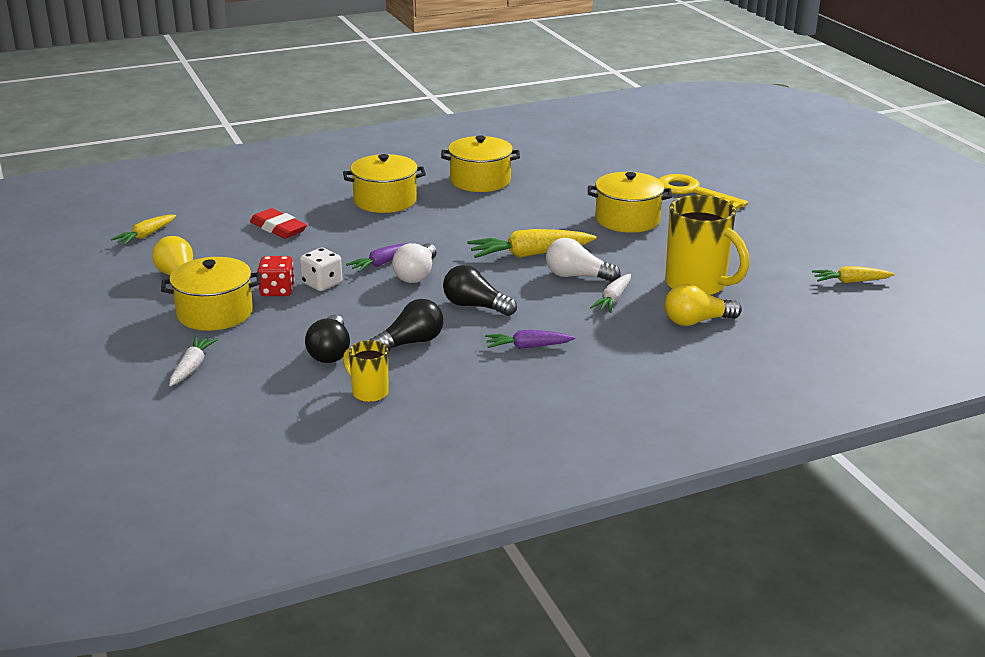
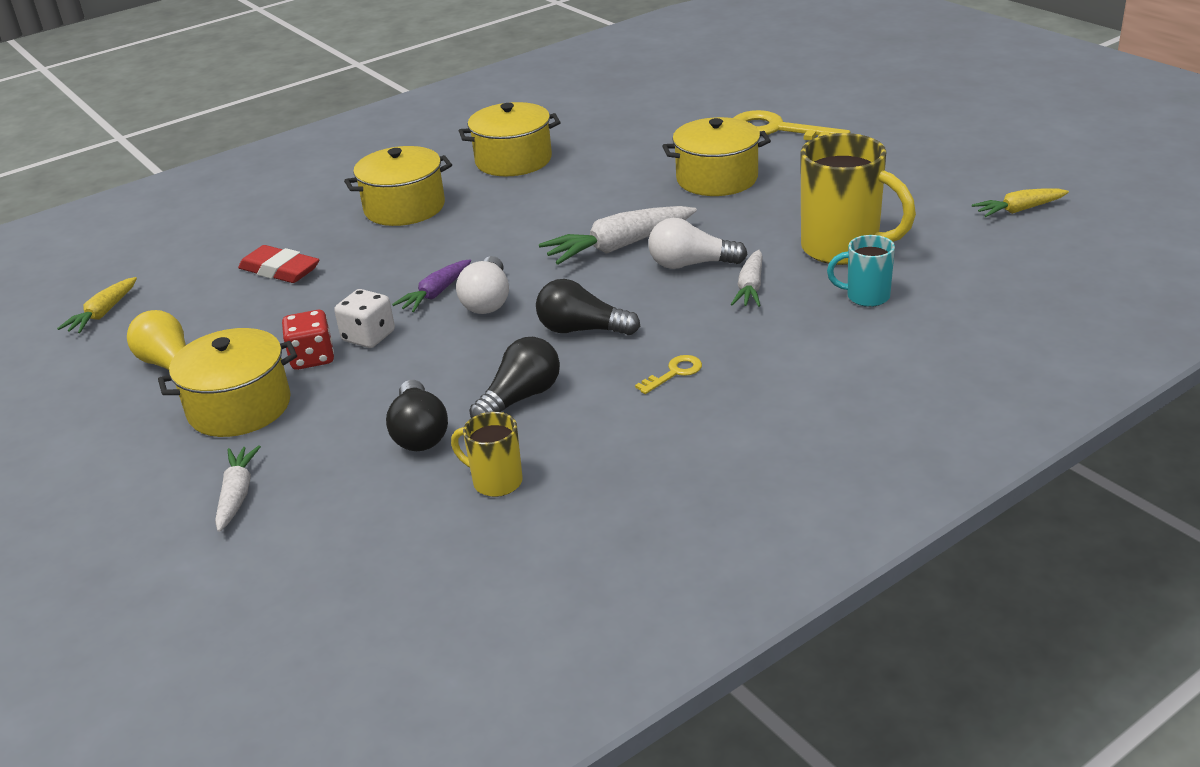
camera: 10 degrees left, 5 degrees up
yellow carrot [467,229,597,258] -> white carrot [539,206,697,265]
purple carrot [485,330,575,349] -> yellow key [635,355,702,394]
yellow light bulb [665,284,742,326] -> turquoise mug [827,235,895,307]

